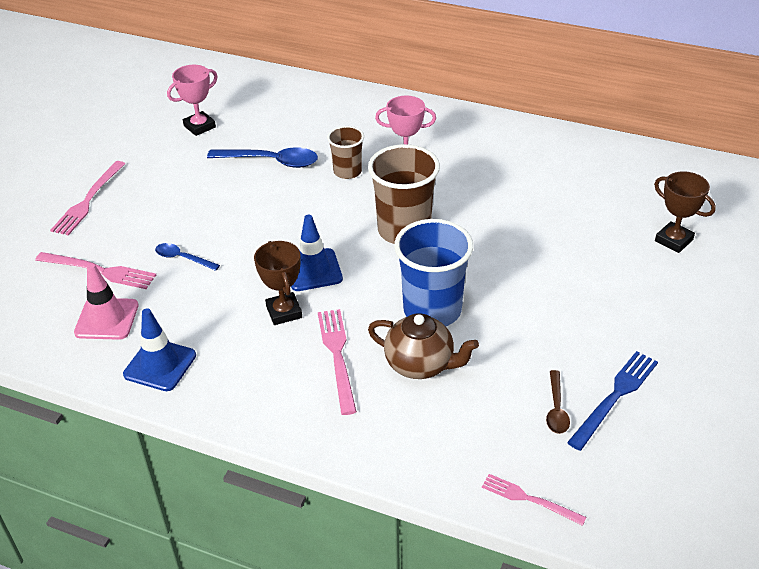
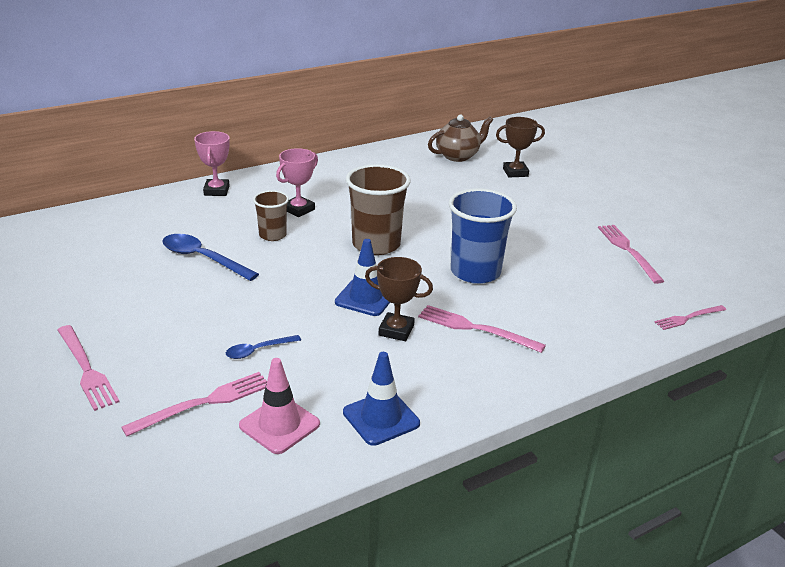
camera: 55 degrees left, 10 degrees down
pink trophy [167,65,218,136] -> pink trophy moved to [194,131,230,196]
blue spoon [207,147,318,168] -> blue spoon turned 105 degrees counterclockwise [162,234,259,281]
brown teapot [368,313,479,379] -> brown teapot moved to [428,115,493,162]
brown spoon [546,370,570,434] -> none
blue fork [567,351,658,451] -> pink fork [598,225,664,284]

